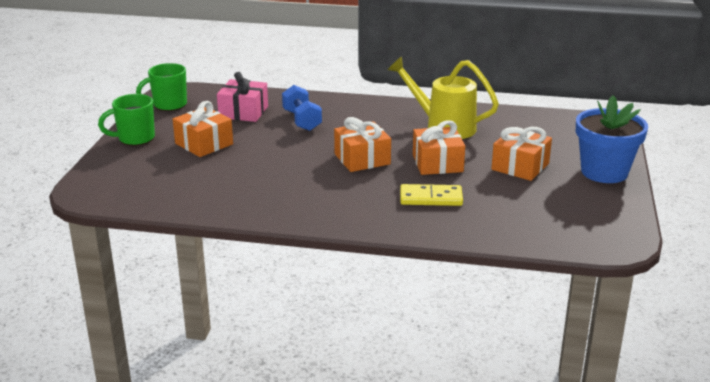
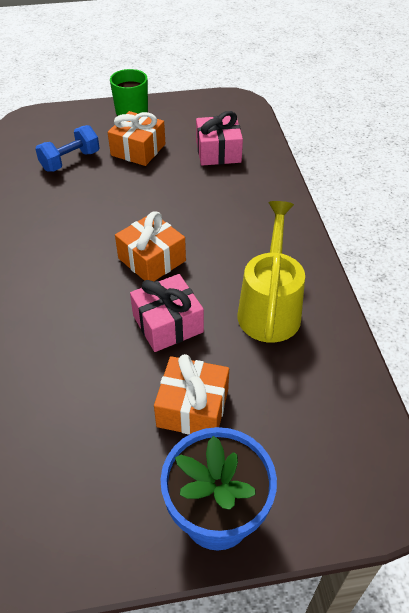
camera: 70 degrees right, 20 degrees up
green mug [136,63,187,111] -> none
blue dumbbell [282,85,322,131] -> blue dumbbell moved to [35,125,100,172]
yellow domino [400,184,463,206] -> none
orange gift [413,120,465,175] -> pink gift [130,274,204,352]

